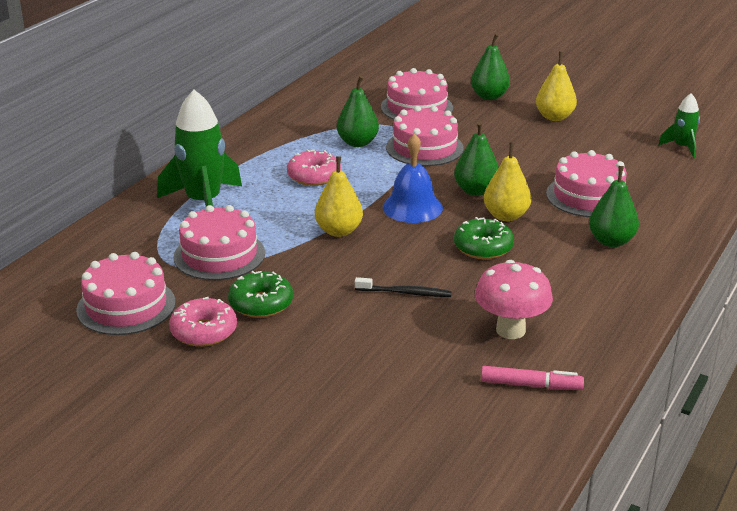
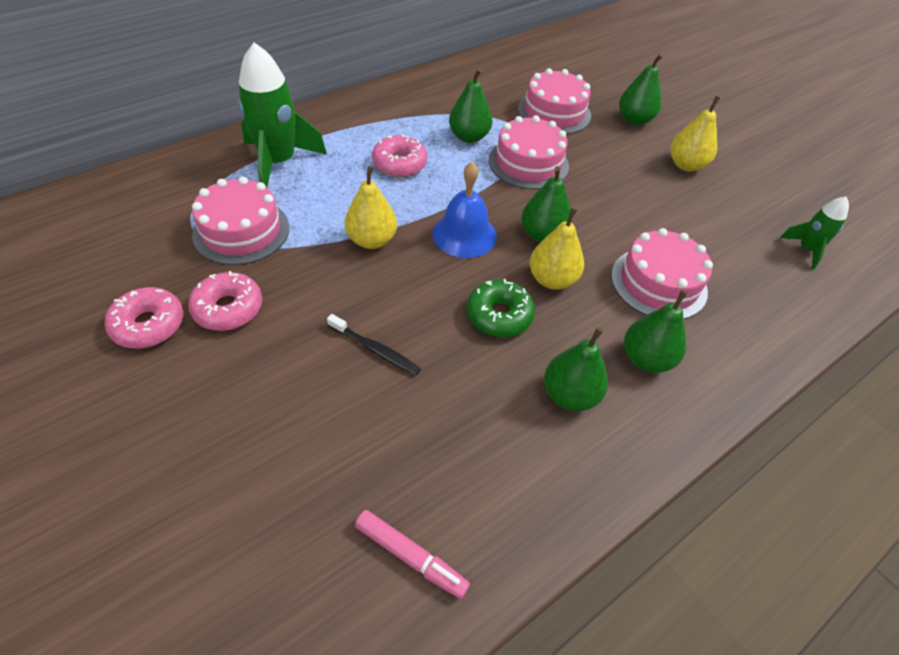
camera: 20 degrees right, 20 degrees up
pink cake [76,252,176,335] -> none
green donut [228,271,293,318] -> pink donut [188,271,262,331]
pink mushroom [475,260,553,339] -> none
none -> green pear [544,327,608,411]

